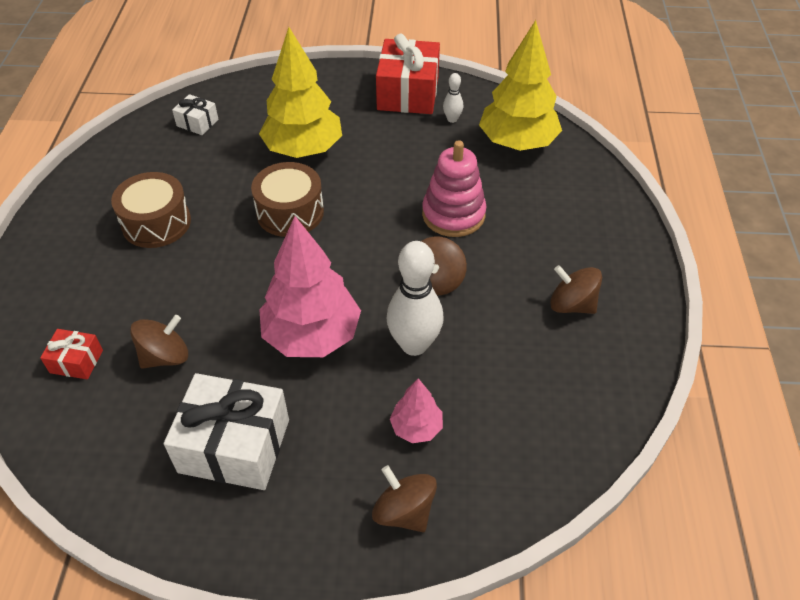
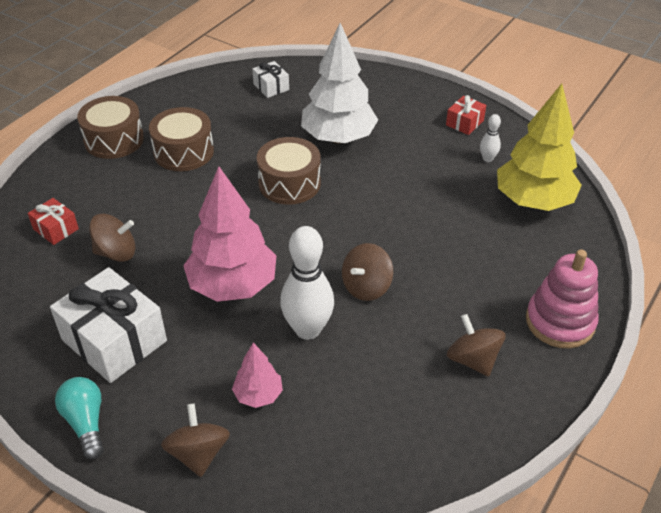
camera: 30 degrees right, 5 degrees down
yellow tree [259,27,342,158] -> white tree [301,23,378,144]
red gift [376,34,440,114] -> red gift [446,95,486,135], size x0.49
pink stacking toy [422,140,486,237] -> pink stacking toy moved to [526,249,599,348]
none -> turquoise light bulb [55,377,104,460]
none -> brown drum [77,96,144,159]

